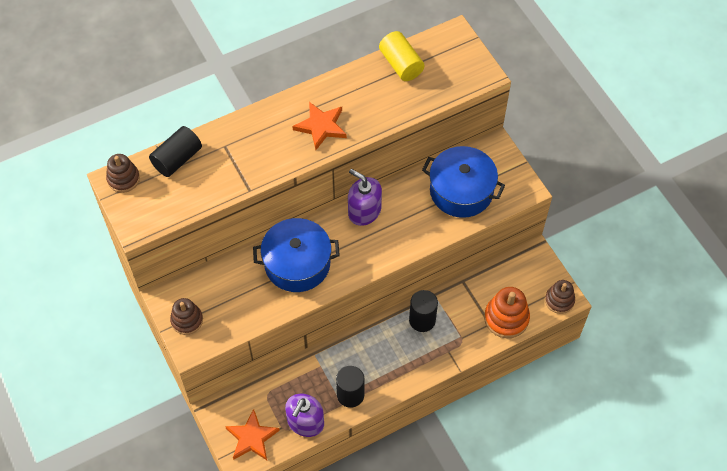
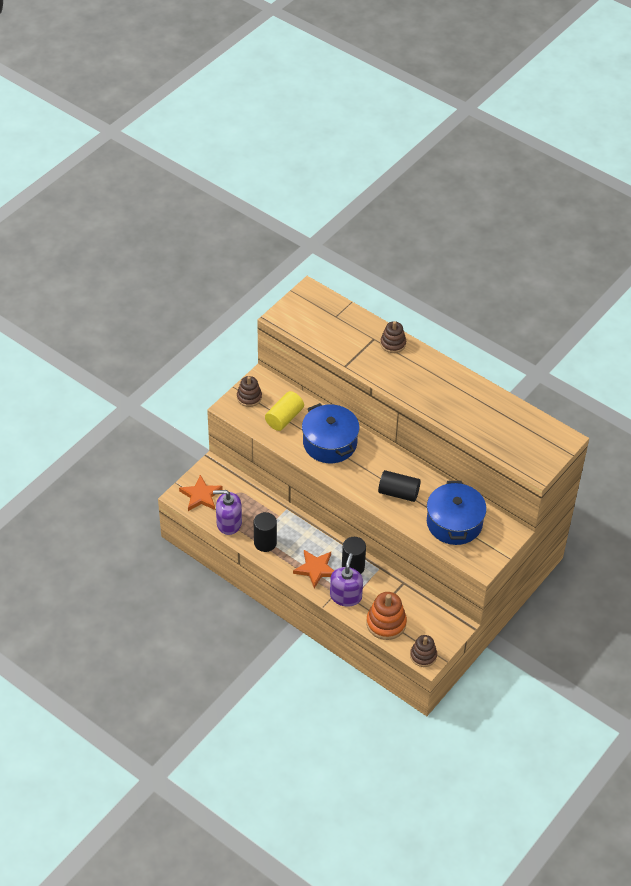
camera: 65 degrees right, 10 degrees down
brown stacking toy [106,154,140,193] -> brown stacking toy moved to [380,321,406,353]
black cylinder [149,126,202,177] -> black cylinder moved to [378,470,421,502]
orange star [292,102,347,150] -> orange star moved to [293,550,334,588]
purple soap dispenser [348,169,382,226] -> purple soap dispenser moved to [330,553,363,607]
yellow cylinder [379,31,425,81] -> yellow cylinder moved to [265,391,304,431]

